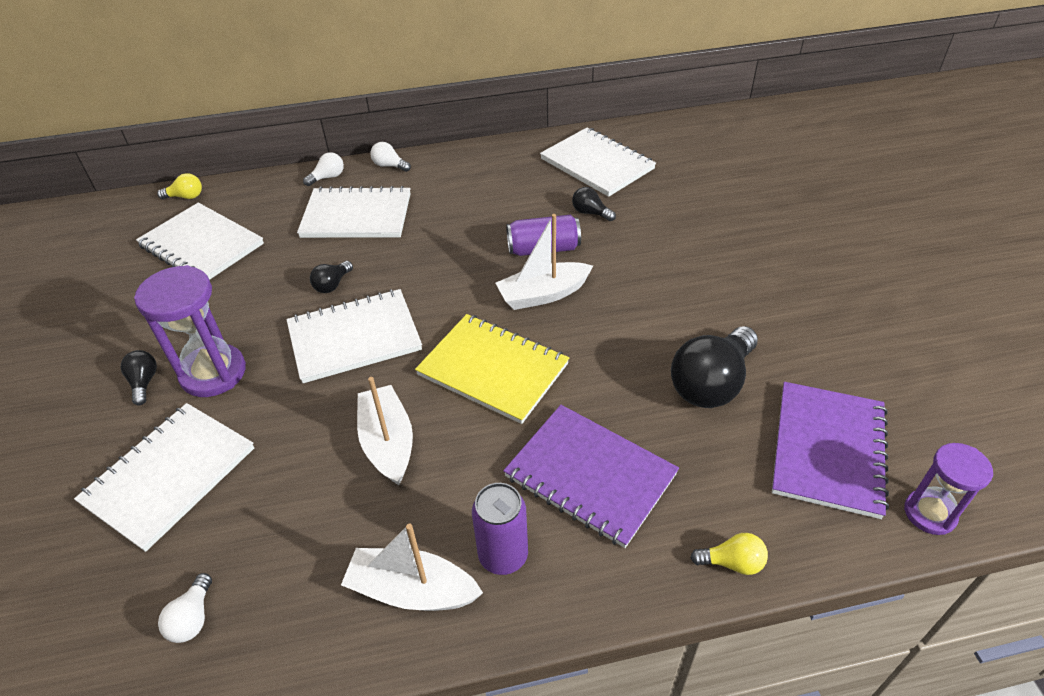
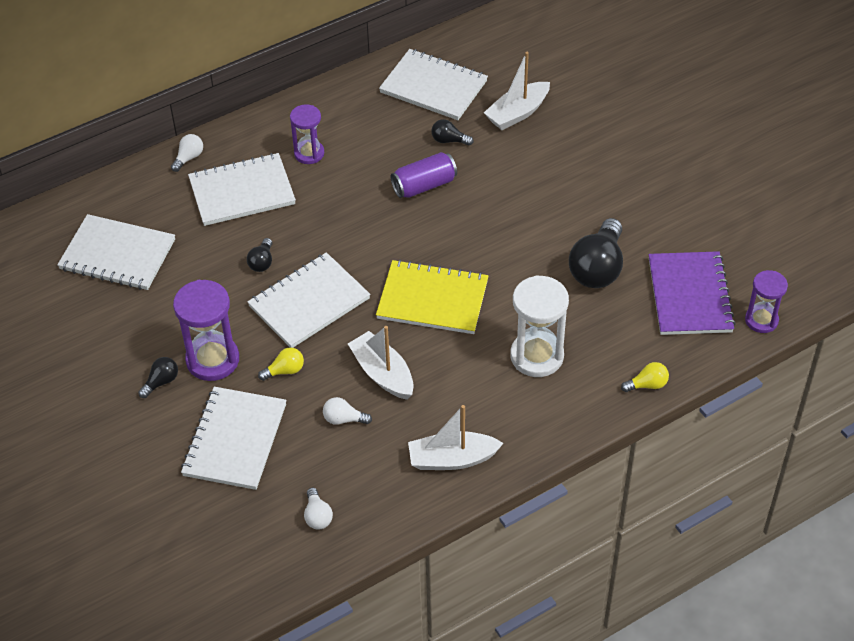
camera: 20 degrees left, 5 degrees up
black light bulb [121,350,157,405] -> black light bulb turned 75 degrees clockwise [138,357,178,398]
yellow light bulb [157,173,202,199] -> yellow light bulb moved to [258,348,304,381]
white light bulb [370,142,411,172] -> white light bulb moved to [323,397,372,425]
purple can [472,483,528,575] -> none
white boat [496,214,593,310] -> white boat moved to [484,52,550,130]
purple notebook [503,405,679,548] -> white hourglass [510,275,569,377]
none -> purple hourglass [290,104,324,164]

